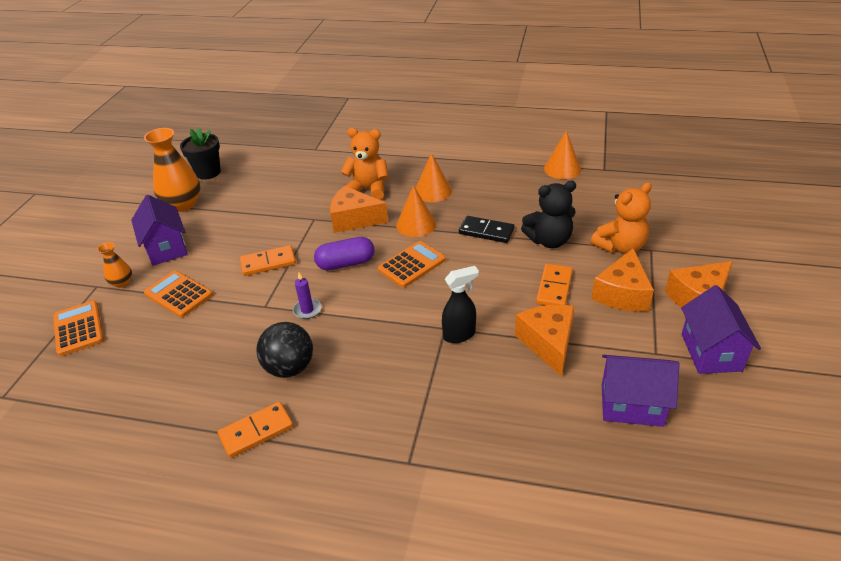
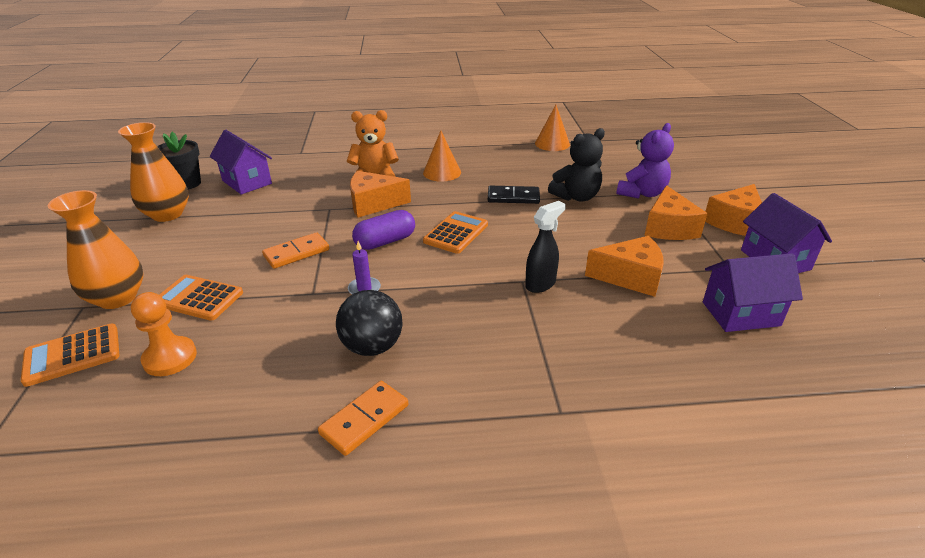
camera: 20 degrees left, 5 degrees down
orange calculator [53,301,104,356] -> orange calculator turned 75 degrees counterclockwise [21,324,119,387]
orange vase [97,242,132,288] -> orange vase [48,190,143,309], size x1.97
purple house [131,195,188,266] -> purple house moved to [210,130,272,195]
orange cone [396,185,436,237] -> none
orange cheese [515,305,574,377] -> orange cheese turned 120 degrees clockwise [585,236,664,297]
orange domino [536,264,573,305] -> none
orange teddy bear [591,182,652,254] -> purple teddy bear [616,123,674,199]
none -> orange pawn [131,292,197,376]

